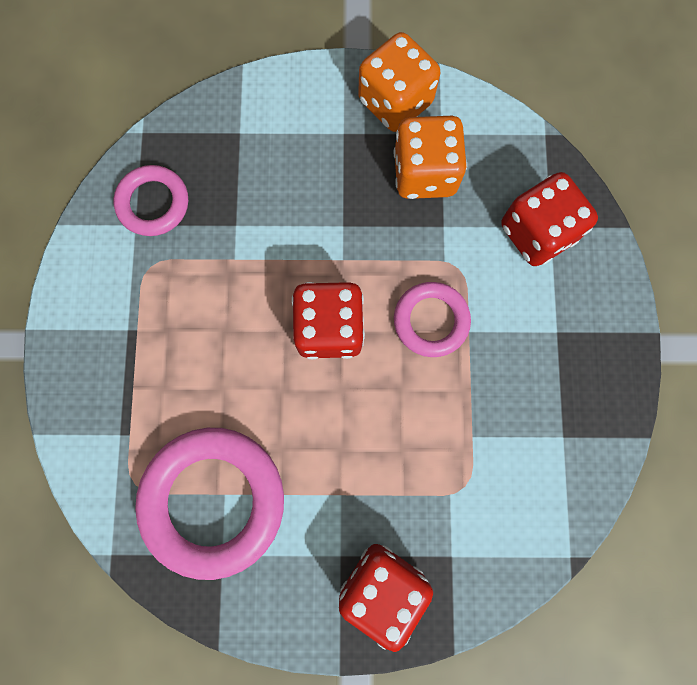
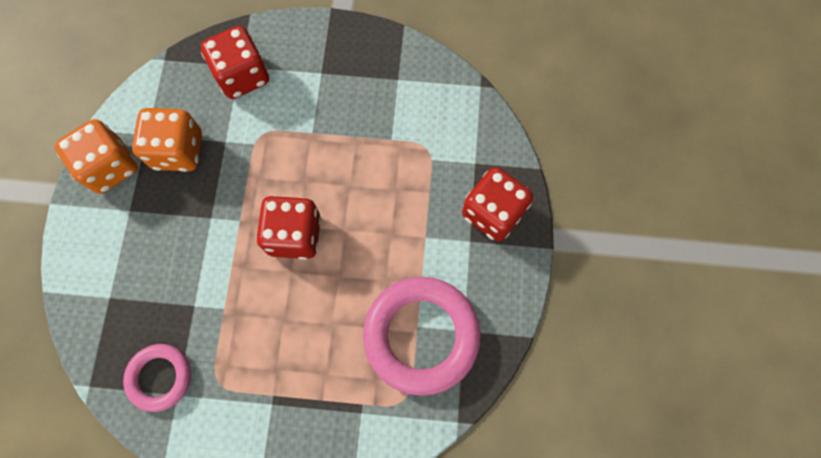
camera: 85 degrees left, 5 degrees down
pink ring [394,282,471,357] -> none

